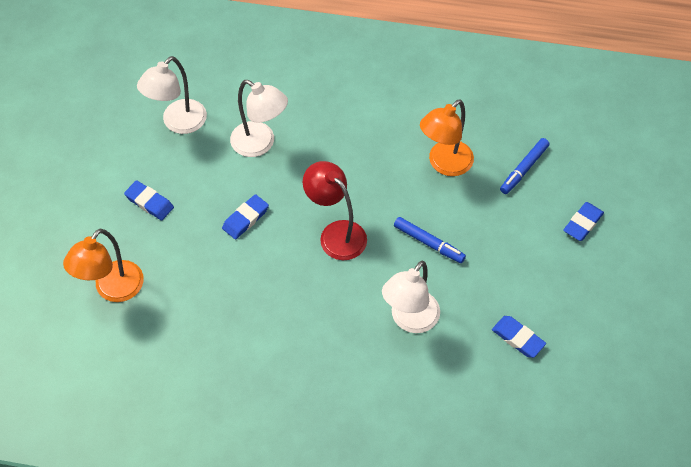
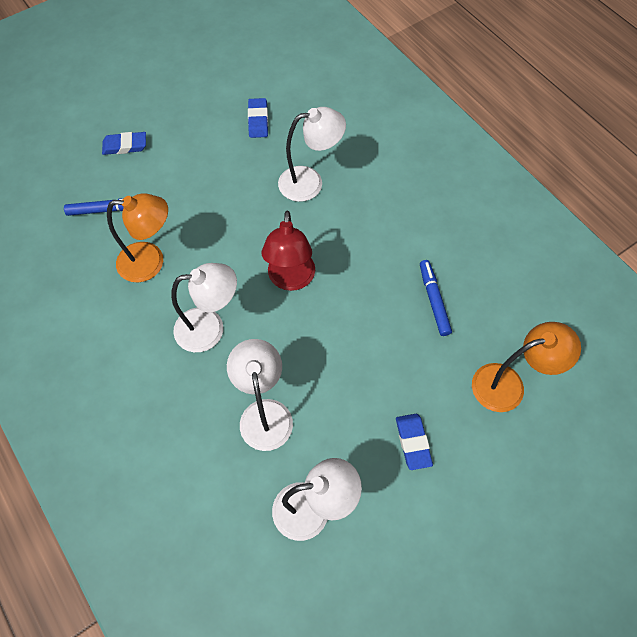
camera: 135 degrees left, 5 degrees up
blue eraser [222,194,269,239] -> none
blue marker [394,217,466,263] -> blue marker moved to [420,260,452,336]
none -> white lamp [171,263,237,352]

